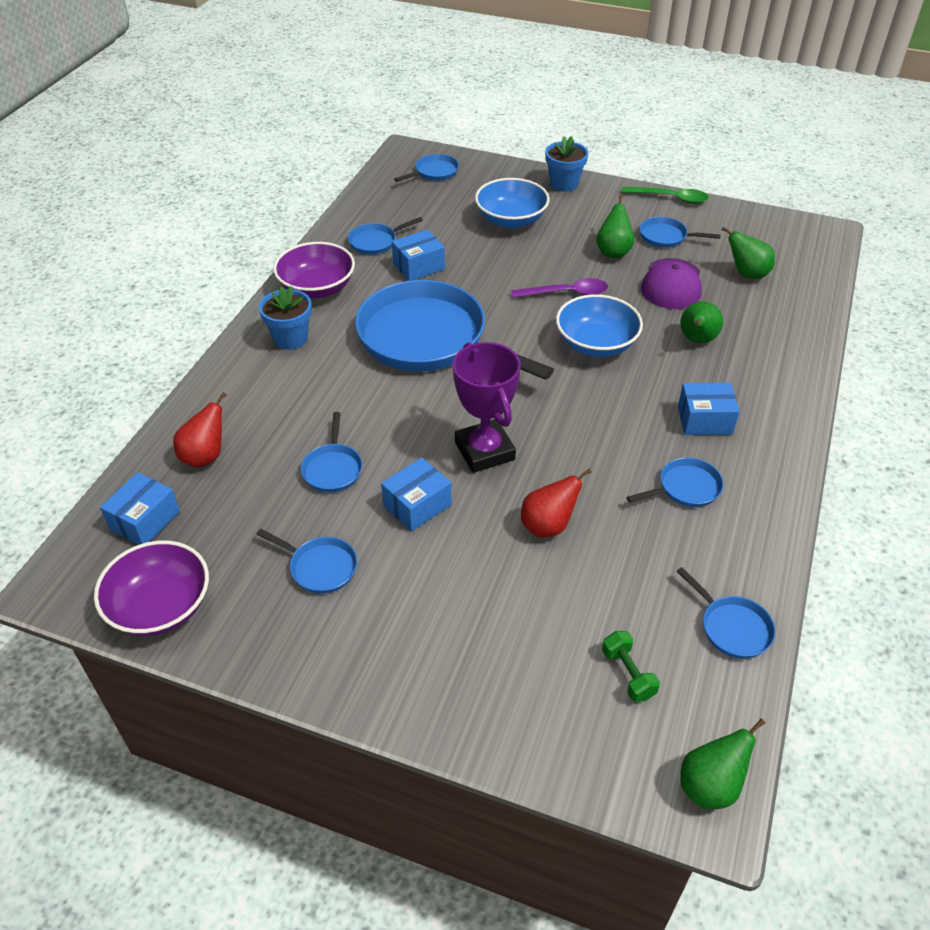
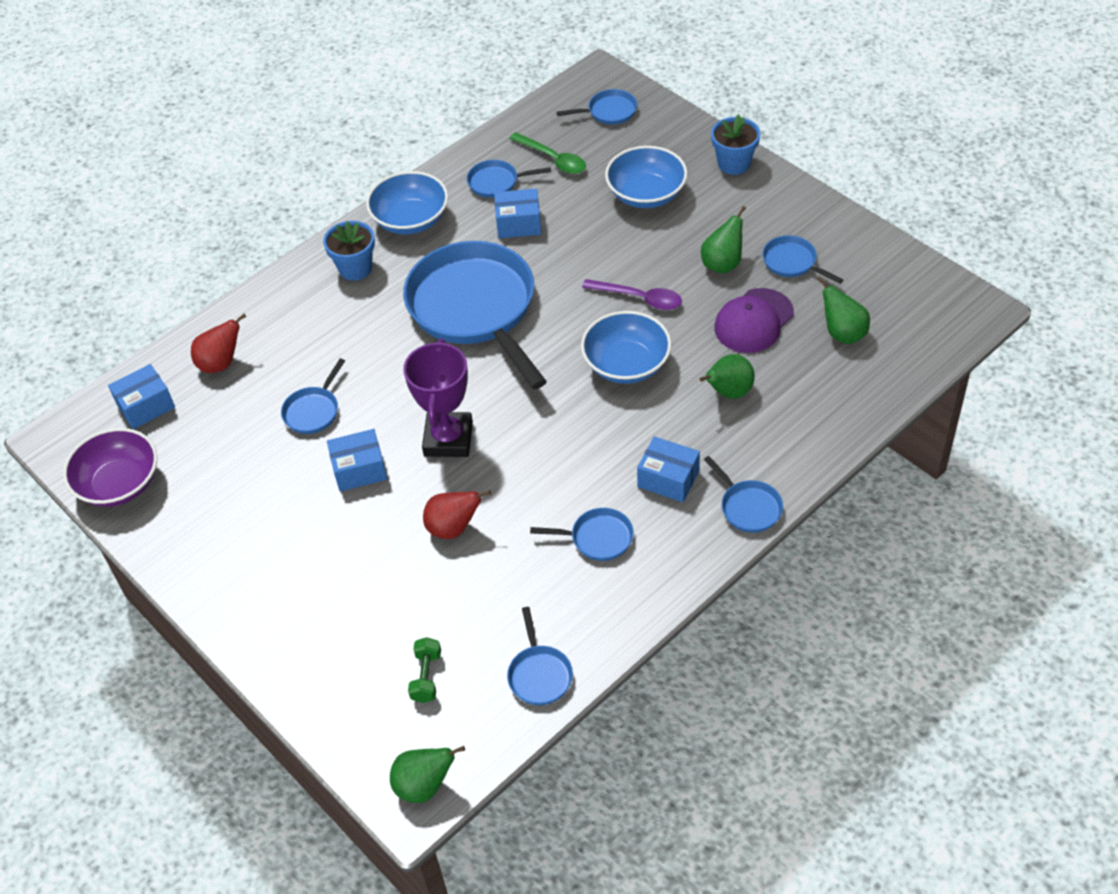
camera: 30 degrees right, 5 degrees up
blue pan [257,529,357,594] -> blue pan moved to [704,456,783,533]
purple bowl [273,242,355,298] -> blue bowl [366,171,448,234]
green spoon [621,187,709,204] -> green spoon moved to [509,132,586,174]

